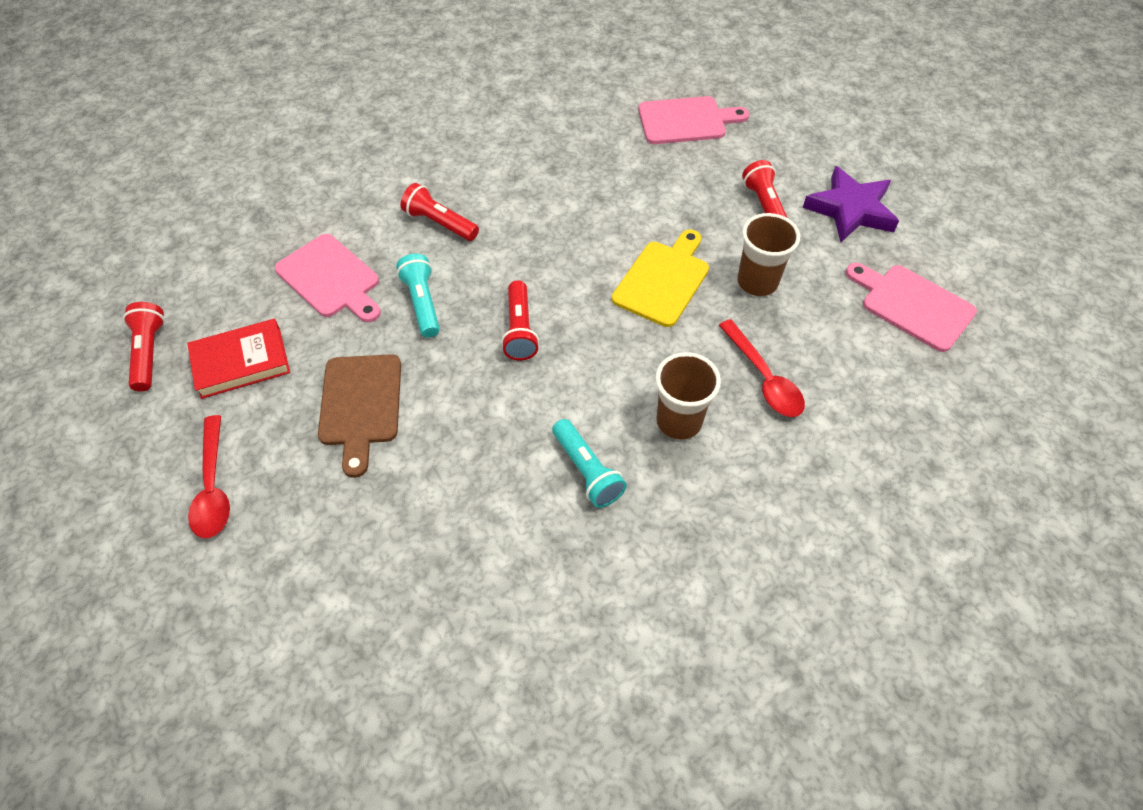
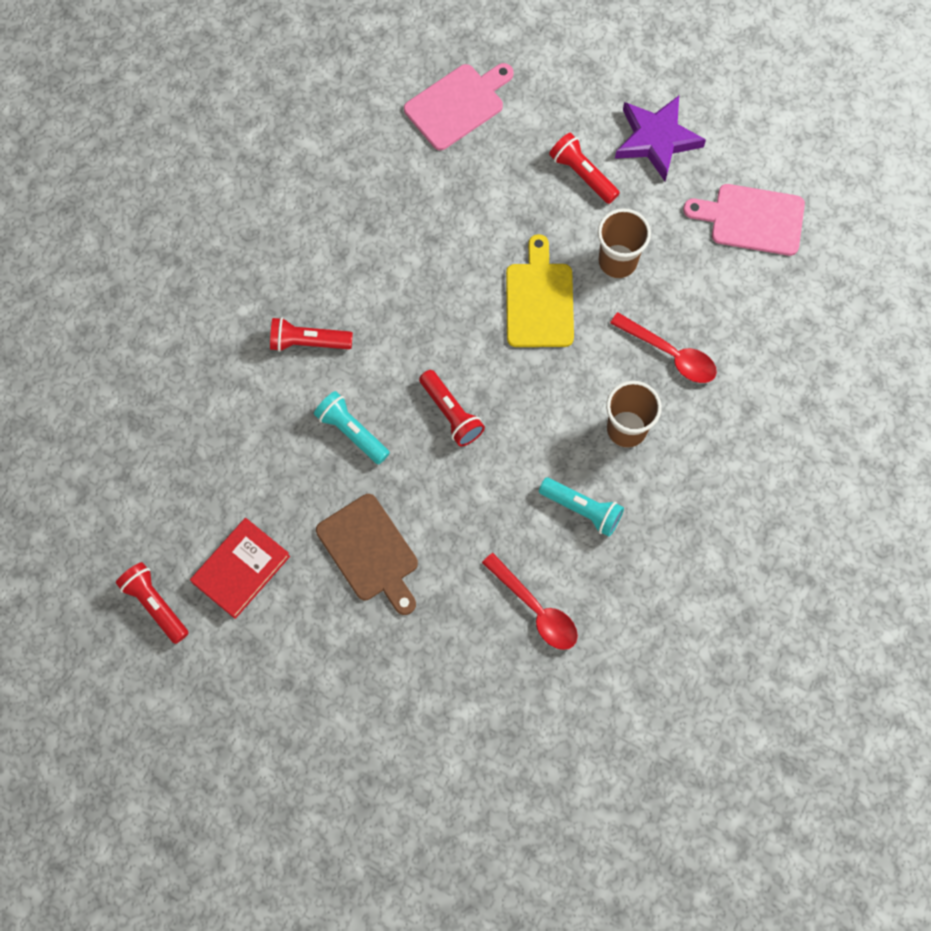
camera: 30 degrees left, 15 degrees up
red spoon [188,415,230,538] -> red spoon moved to [482,553,578,650]
pink cutting board [275,234,381,322] -> none

